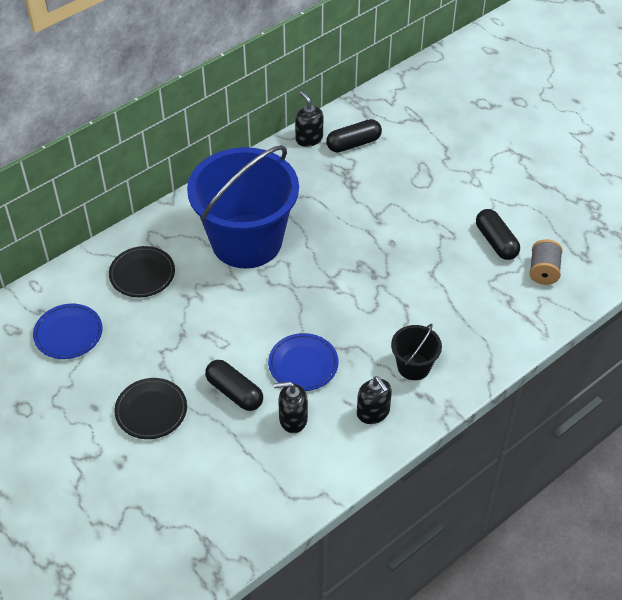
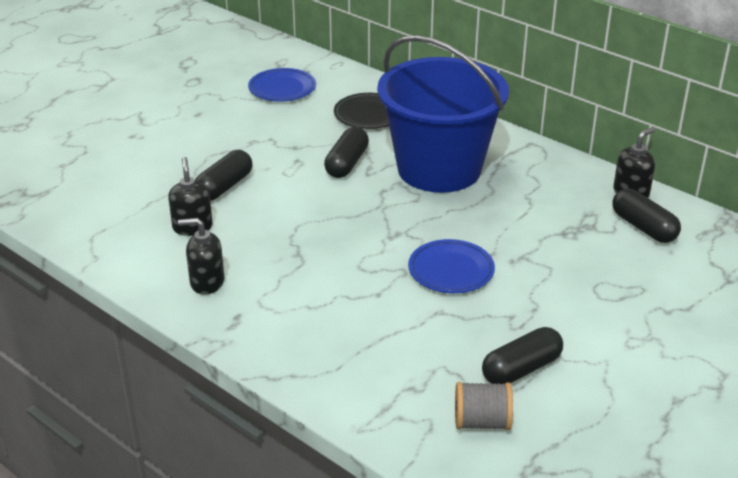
camera: 80 degrees right, 15 degrees down
black plate [114,378,187,439] -> none
blue plate [268,333,339,391] -> blue plate moved to [408,239,495,293]
black soap dispenser [357,376,392,424] -> black soap dispenser turned 45 degrees clockwise [178,218,224,295]
black bucket [391,324,442,380] -> none
none -> black capsule [324,127,369,178]

